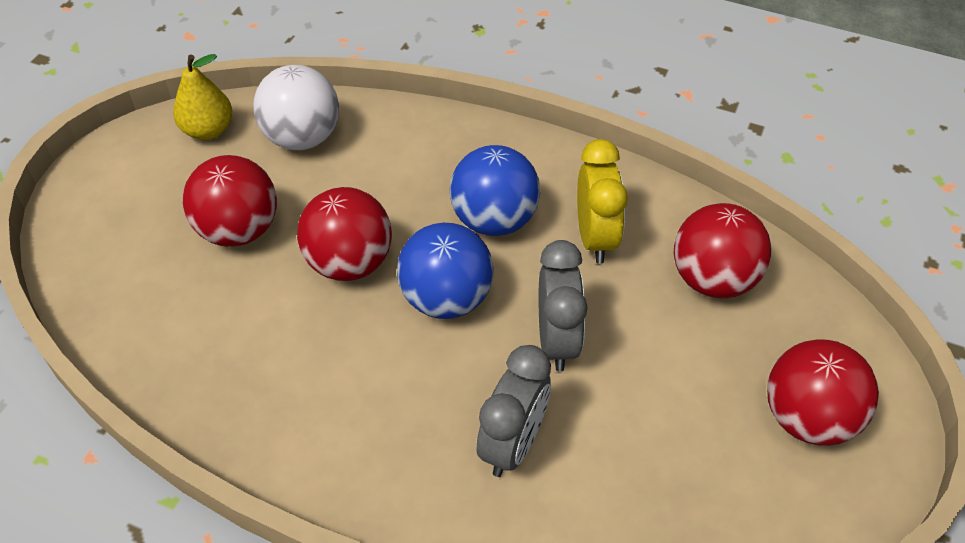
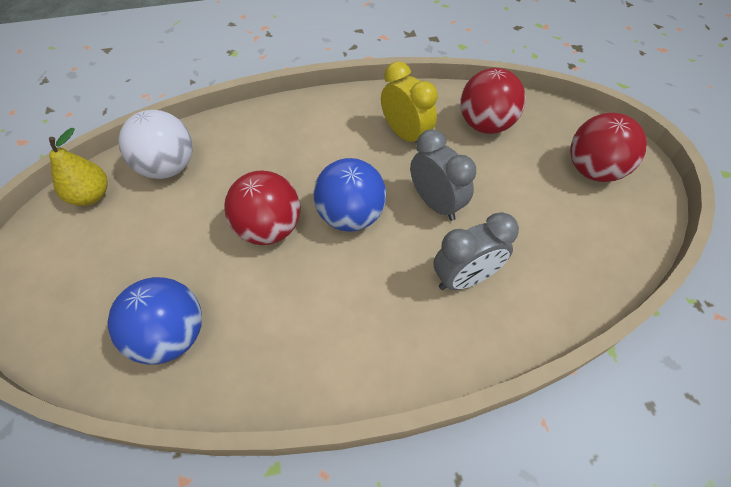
camera: 35 degrees left, 5 degrees up
red ball [183,155,277,247] -> none
blue ball [450,145,540,236] -> blue ball moved to [107,277,202,365]
grey clock [476,345,551,477] -> grey clock turned 75 degrees clockwise [433,212,519,290]

